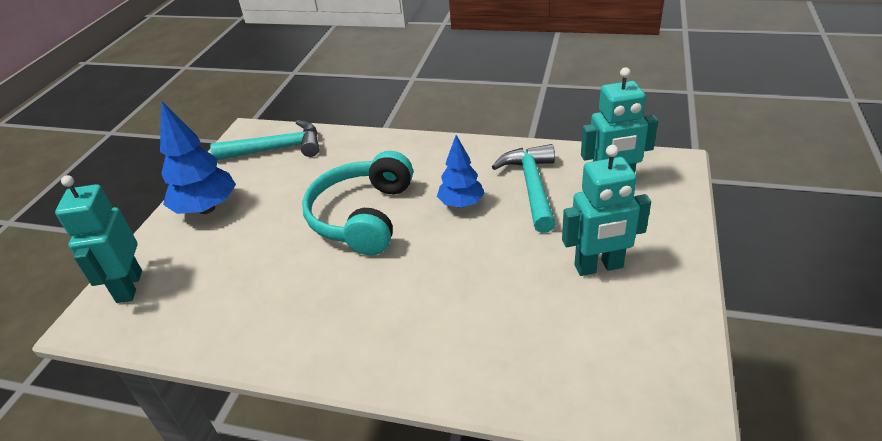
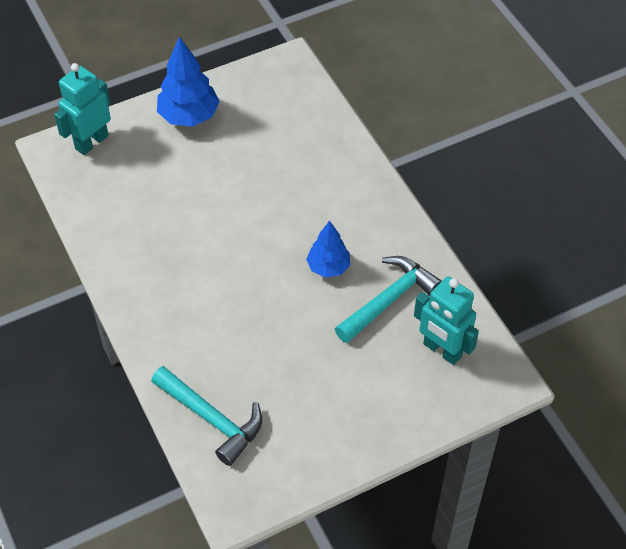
camera: 45 degrees right, 15 degrees up
turquoise hammer [210,120,319,160] -> turquoise hammer moved to [151,366,262,466]
turquoise headphones [302,151,413,255] -> none
turquoise robot [562,145,651,276] -> none

